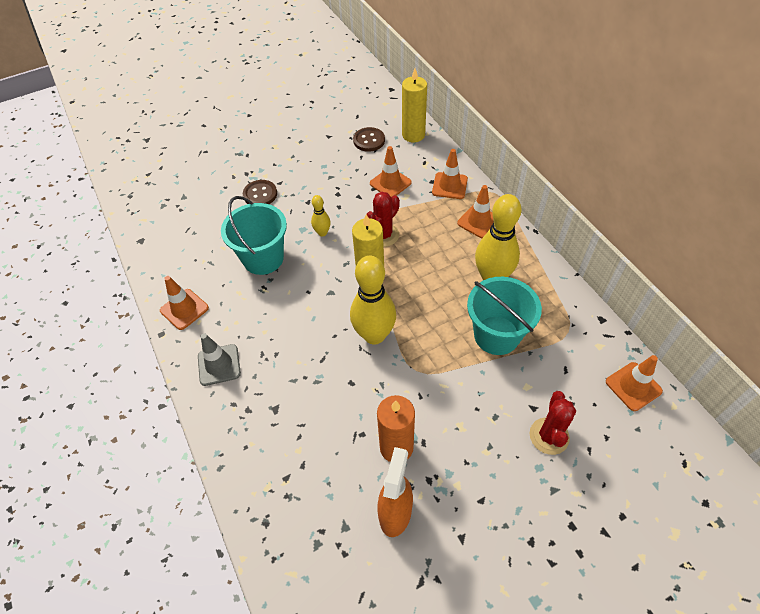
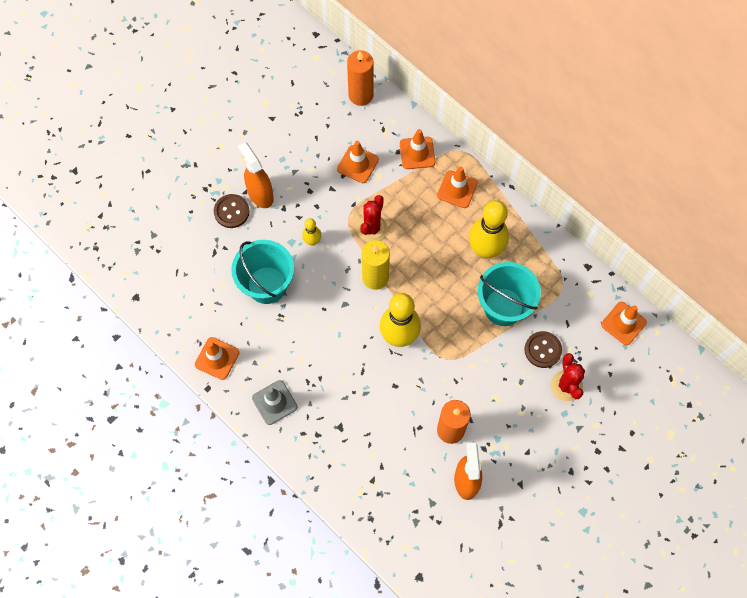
camera: 20 degrees left, 15 degrees up
brown button [353,127,385,152] -> brown button moved to [524,331,562,368]
yellow candle [402,68,427,142] -> orange candle [347,50,373,106]
none -> orange spray bottle [238,142,274,208]

